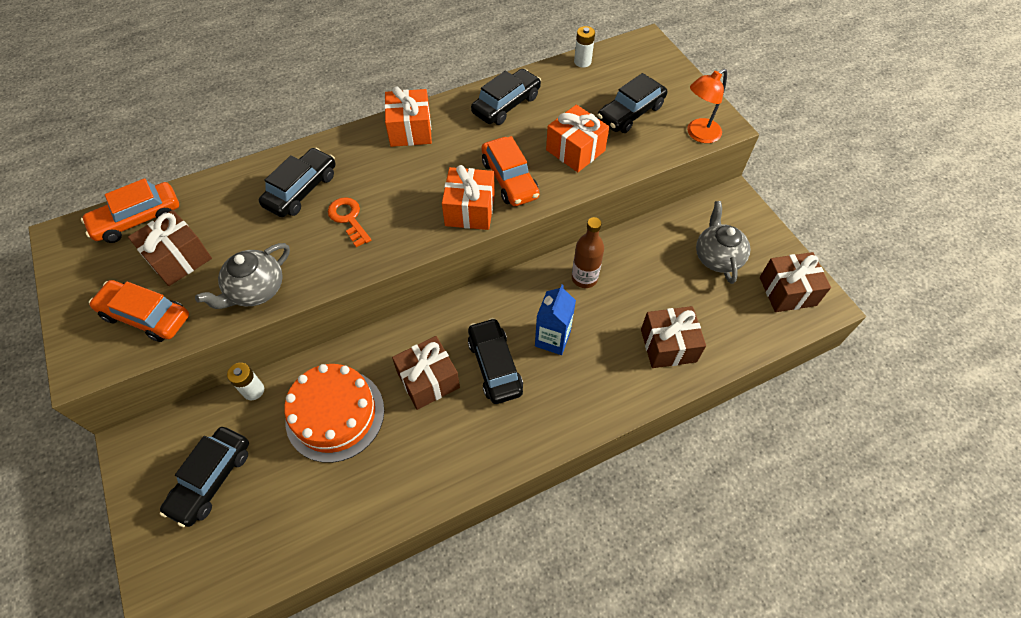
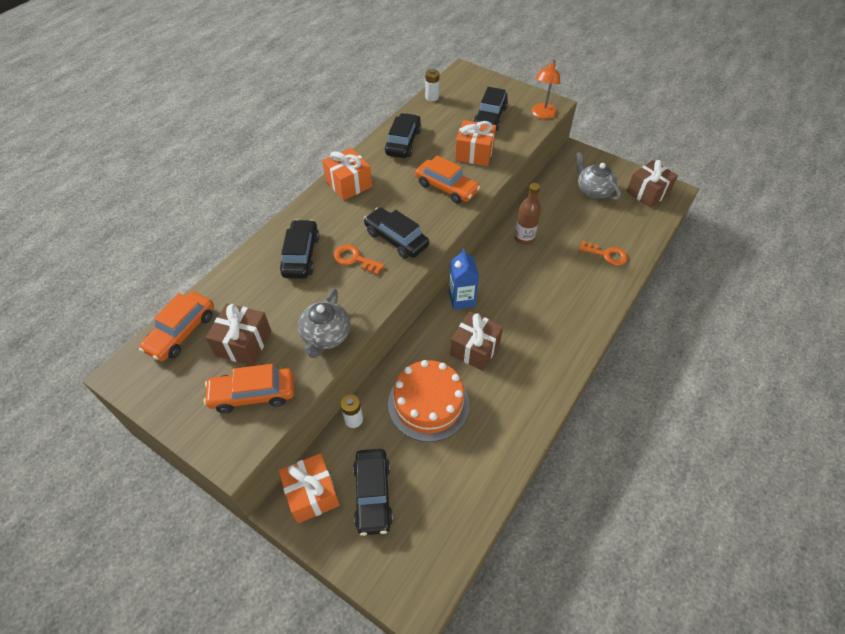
camera: 30 degrees left, 5 degrees down
orange gift [442,165,495,230] -> orange gift moved to [278,453,340,523]
black car [468,318,523,404] -> black car moved to [363,207,429,259]
blue carton [535,285,576,355] -> blue carton moved to [449,249,479,309]
brown gift [641,306,706,368] -> orange key [579,241,628,265]

